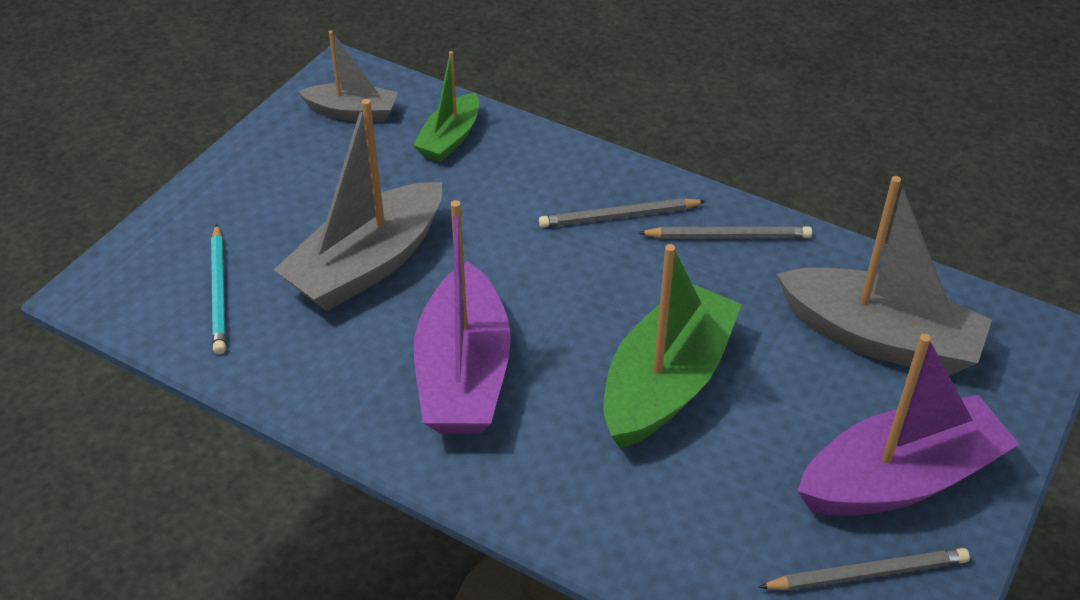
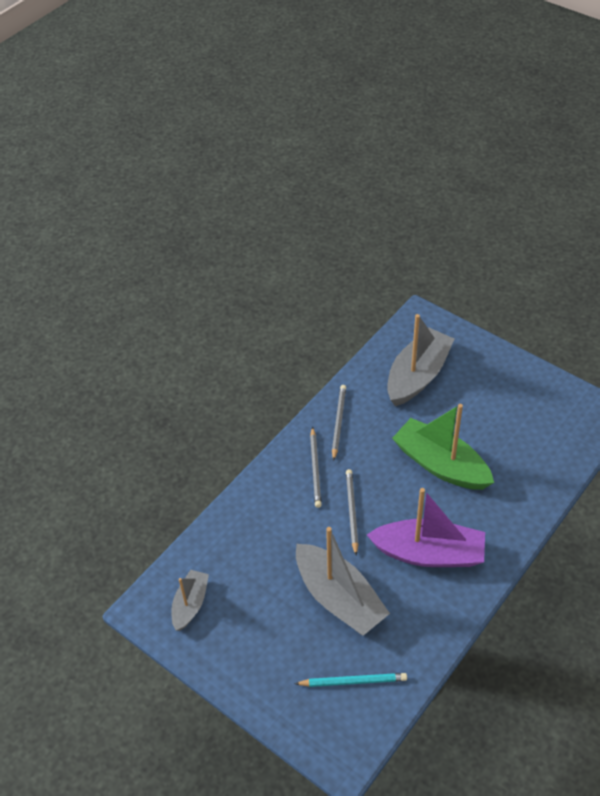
camera: 80 degrees left, 5 degrees up
green boat [413,51,479,162] -> none
grey pencil [758,548,970,591] -> grey pencil moved to [346,469,358,555]
purple boat [797,334,1020,516] -> none

